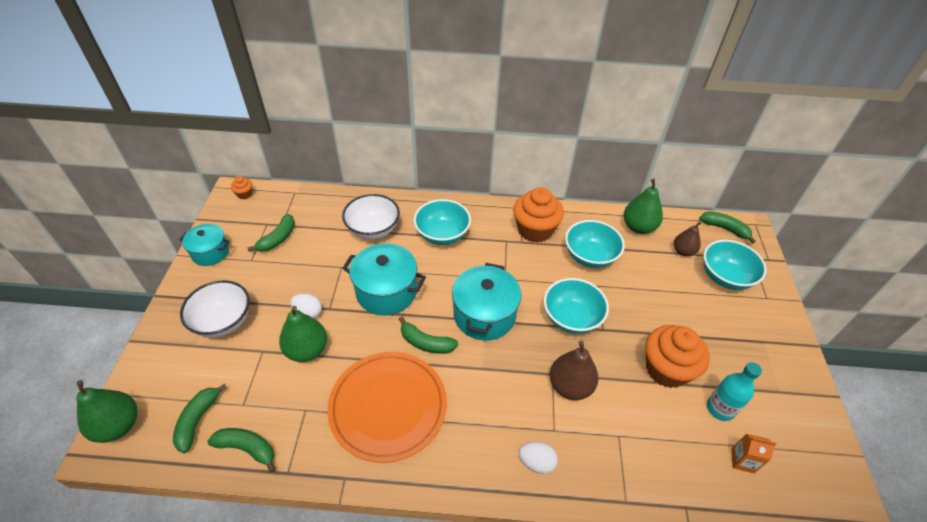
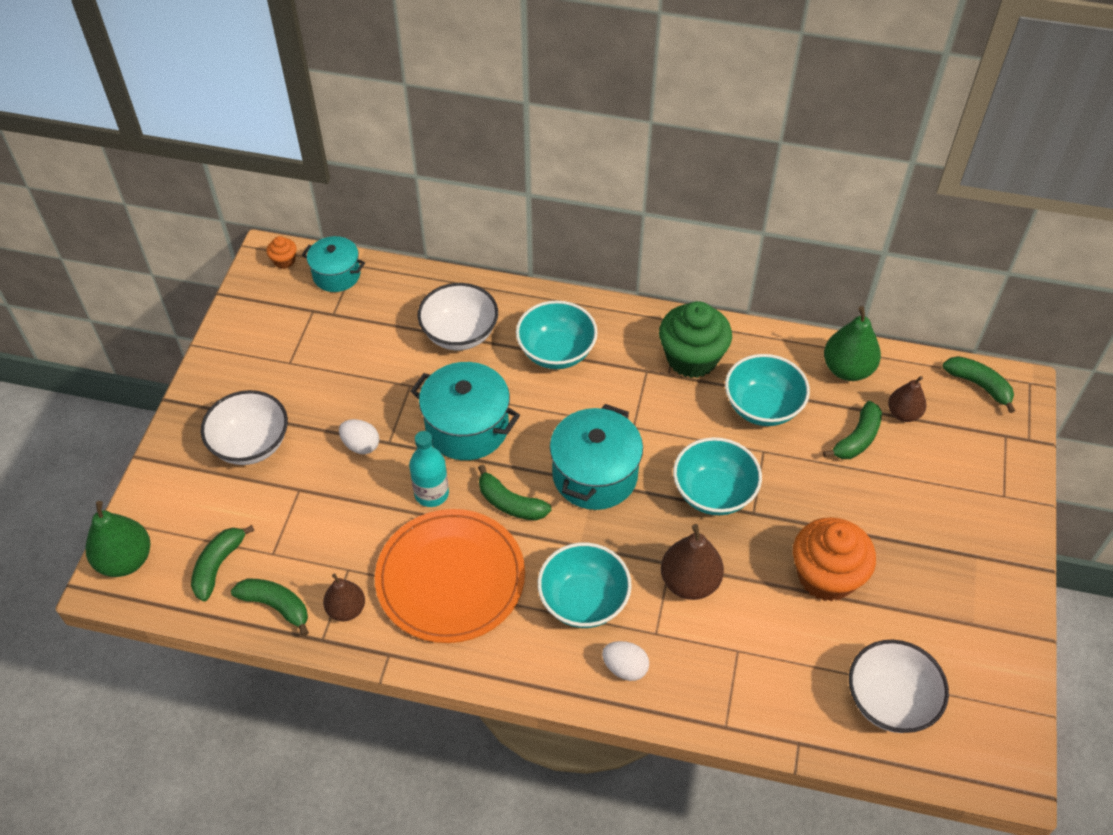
camera: 10 degrees right, 5 degrees up
turquoise pot [179,224,230,266] -> turquoise pot moved to [302,236,365,292]
green banana [247,214,295,252] -> green banana moved to [823,401,882,459]
green pear [279,306,327,362] -> none
orange cupcake [513,187,564,243] -> green cupcake [659,301,732,378]
turquoise bowl [703,240,767,290] -> turquoise bowl moved to [538,543,632,628]
turquoise bottle [707,362,762,421] -> turquoise bottle moved to [409,431,449,507]
orange carton [732,434,777,473] -> white bowl [849,640,949,733]
none -> brown pear [323,573,365,621]

